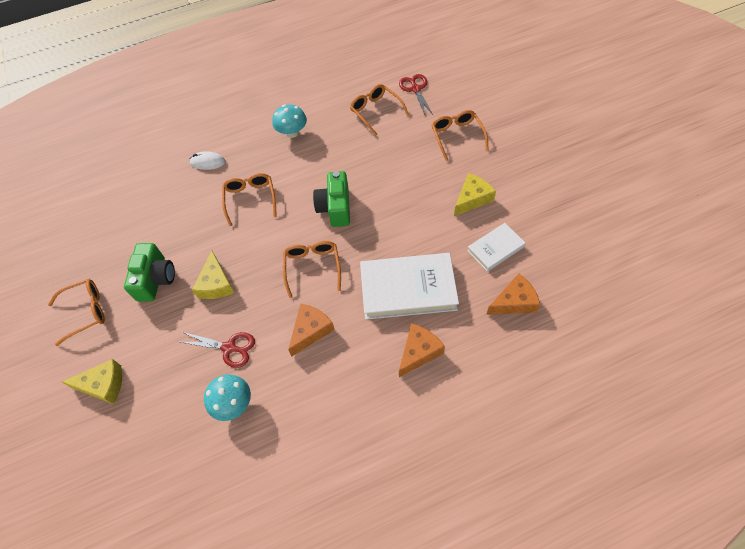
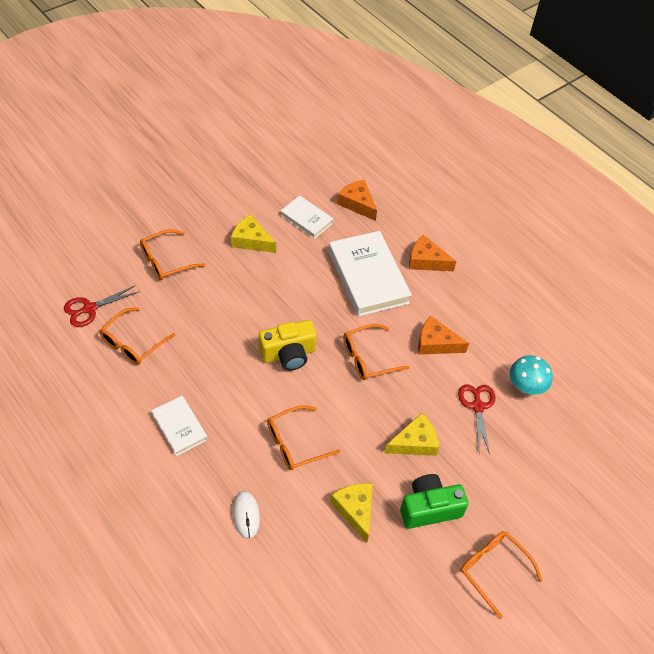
camera: 115 degrees left, 5 degrees down
yellow cheese [62,359,122,404] -> yellow cheese moved to [330,483,373,543]
turquoise mushroom [272,104,307,138] -> white book [151,396,208,456]
green camera [313,171,350,227] -> yellow camera [259,320,317,371]

